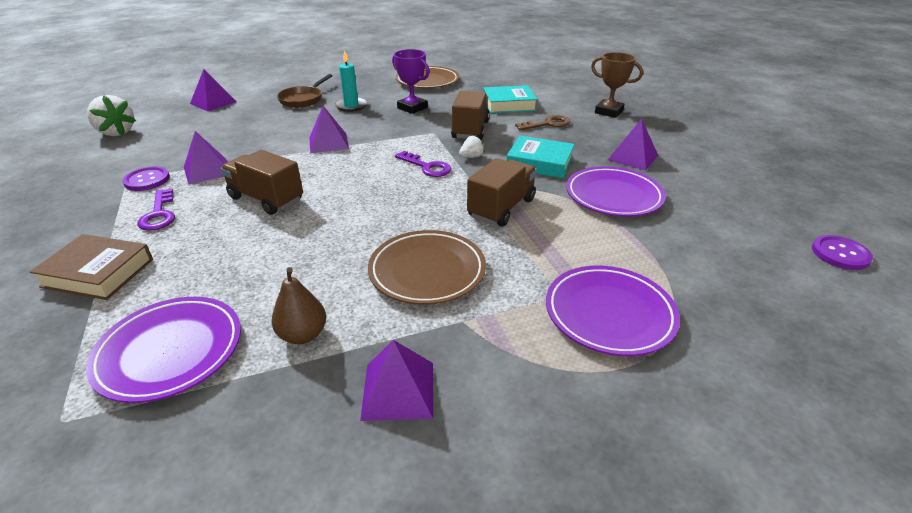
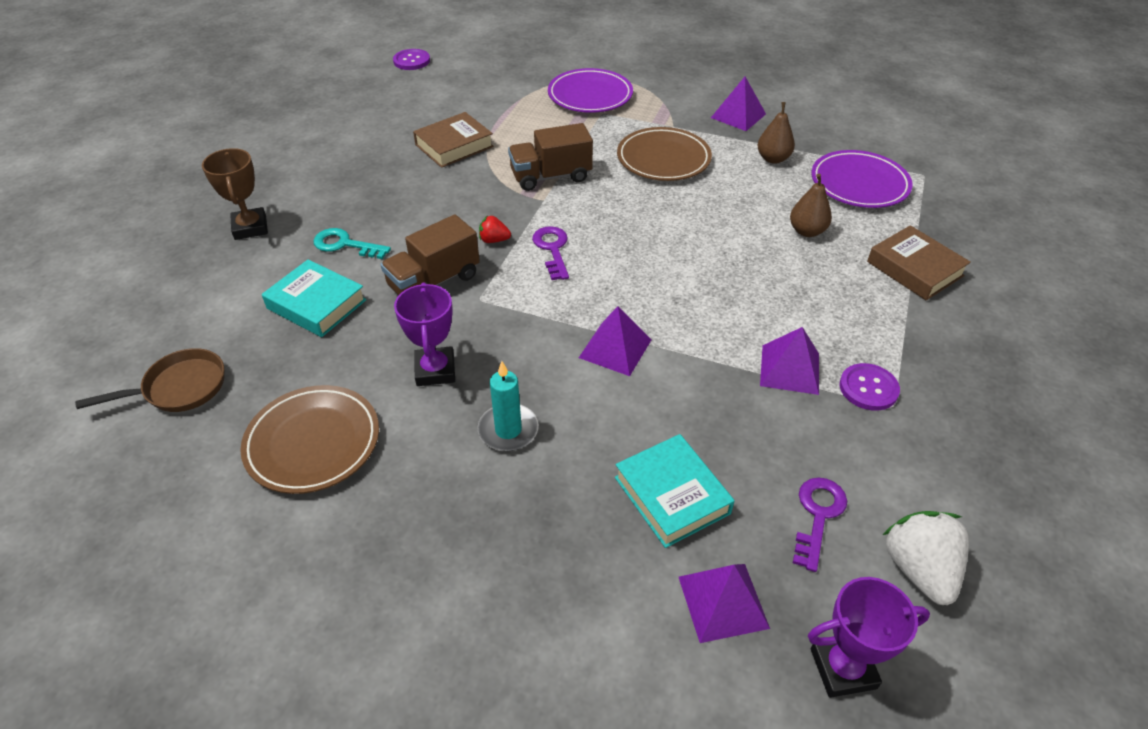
camera: 140 degrees left, 10 degrees up
purple key [137,189,175,231] -> purple key moved to [793,477,847,572]
brown truck [220,150,303,215] -> none
brown pan [277,74,332,108] -> brown pan moved to [75,348,224,412]
white strawberry [459,135,485,158] -> red strawberry [479,215,511,243]
turquoise book [507,136,575,178] -> turquoise book moved to [615,434,734,548]
brown key [515,115,570,131] -> turquoise key [313,228,391,259]
purple plate [566,166,666,217] -> brown book [413,112,494,168]
purple pyramid [608,119,658,171] -> none
none -> brown pear [790,174,832,237]
none -> purple trophy [808,577,930,698]

